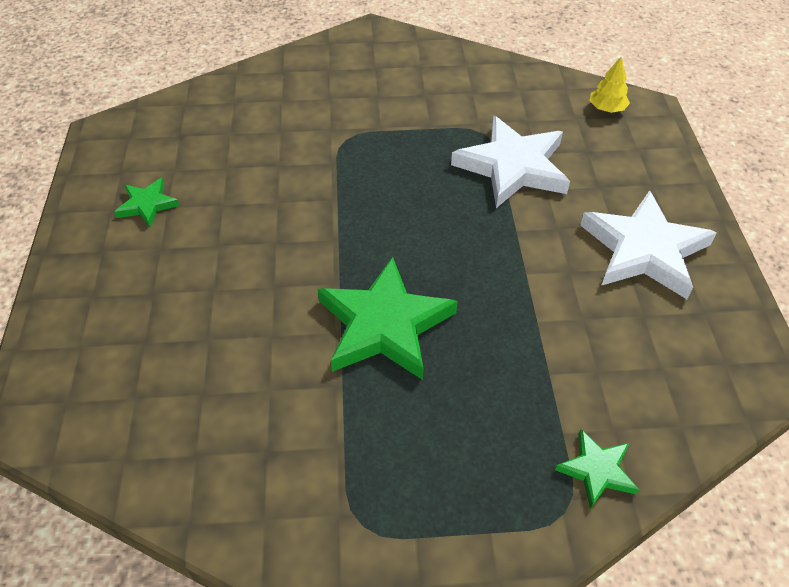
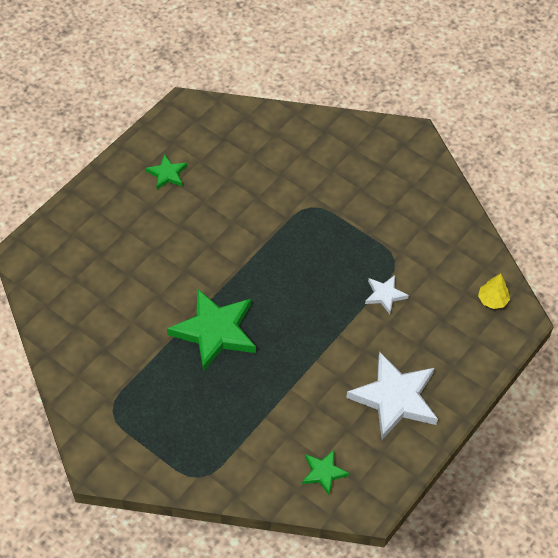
camera: 40 degrees right, 5 degrees up
white star [451,116,570,208] -> white star [365,275,409,314], size x0.50
green star [555,429,639,509] -> green star moved to [302,450,349,495]

